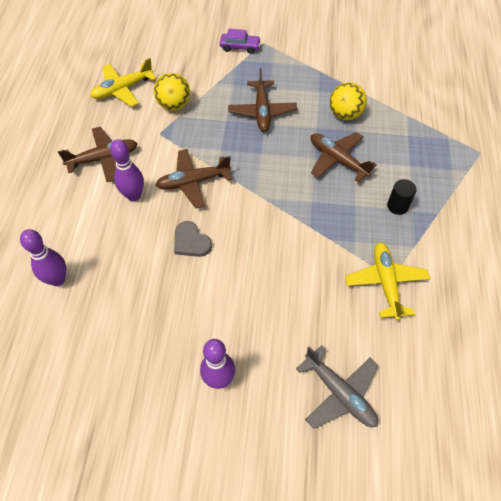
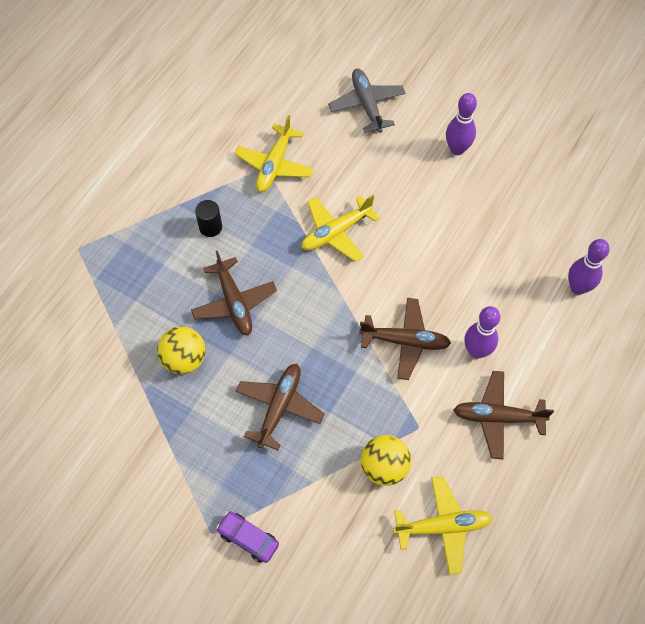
camera: 155 degrees left, 5 degrees up
grey heart [174,221,212,257] -> none
none -> yellow plane [301,195,380,262]

